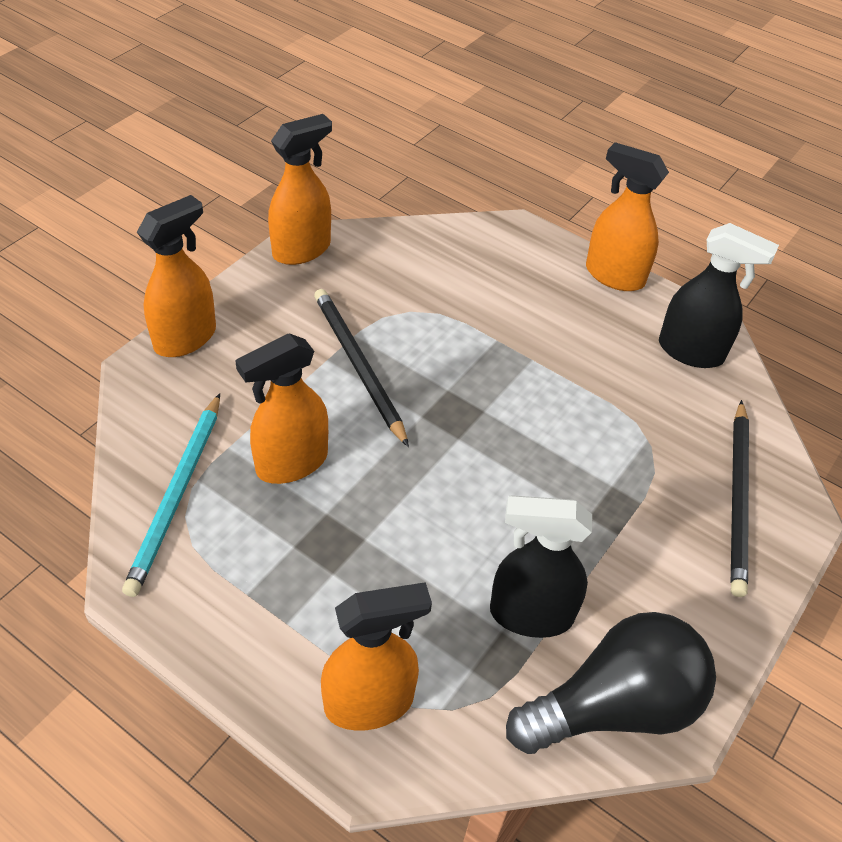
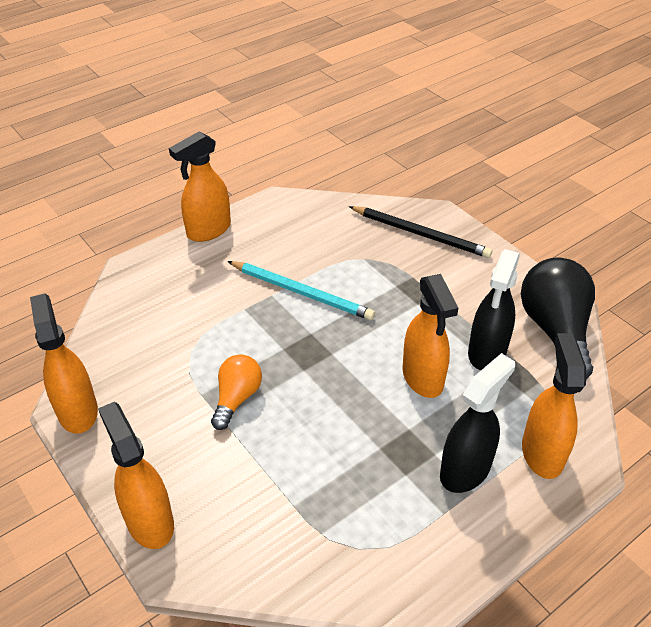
camera: 70 degrees left, 5 degrees down
turquoise pencil [122,393,220,597] -> turquoise pencil moved to [227,261,375,320]
orange spray bottle [235,333,328,484] -> orange spray bottle moved to [402,274,458,398]
black pencil [314,289,409,447] -> orange light bulb [211,354,262,430]
black spray bottle [659,223,779,368] -> black spray bottle moved to [440,353,515,493]

